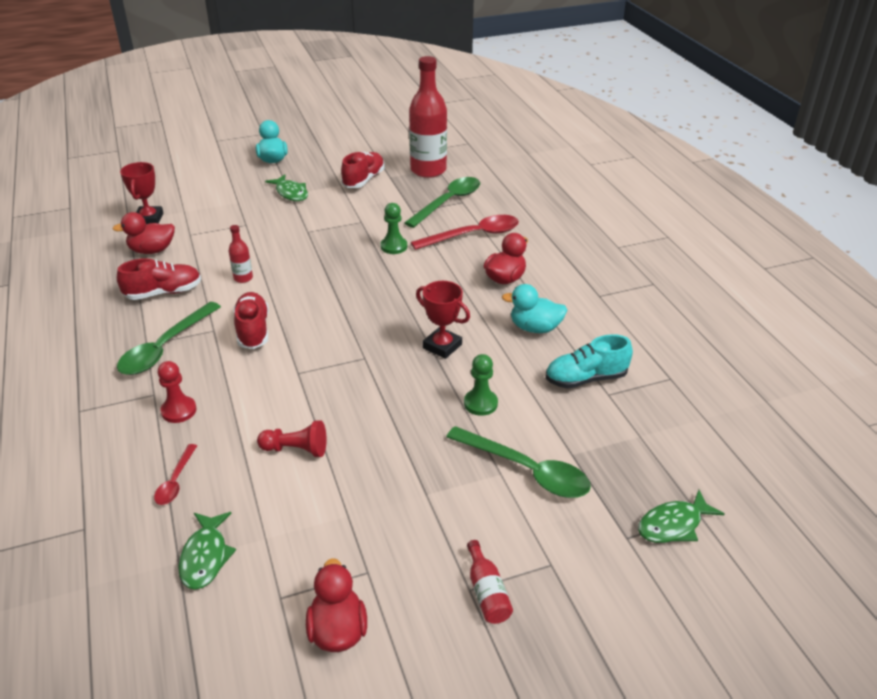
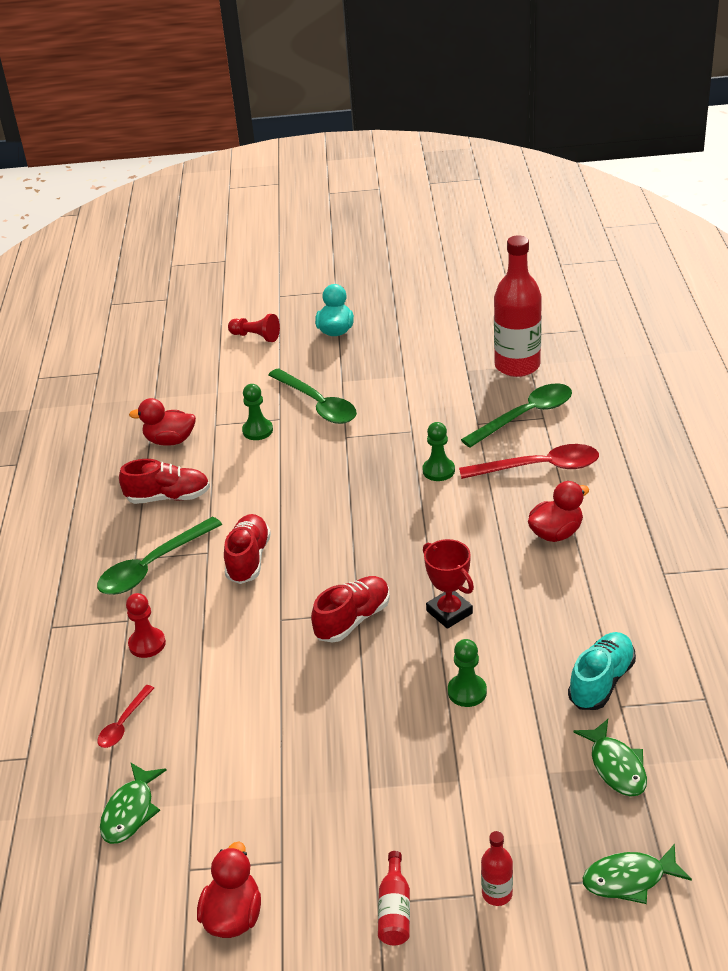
camera: 20 degrees right, 0 degrees up
red trophy [120,162,163,224] -> none
red bottle [229,225,253,283] -> red bottle moved to [481,831,513,906]
red pawn [257,420,327,457] -> red pawn moved to [228,314,280,342]
green fish [265,175,308,201] -> green fish moved to [573,719,647,797]
red shoe [341,152,385,188] -> red shoe moved to [311,576,390,643]
green spoon [446,426,591,498] -> green spoon moved to [268,368,357,424]
turquoise duck [502,284,567,333] -> none
turquoise shoe [545,334,633,389] -> turquoise shoe turned 120 degrees clockwise [568,632,636,710]
none -> green pawn [242,384,273,440]

